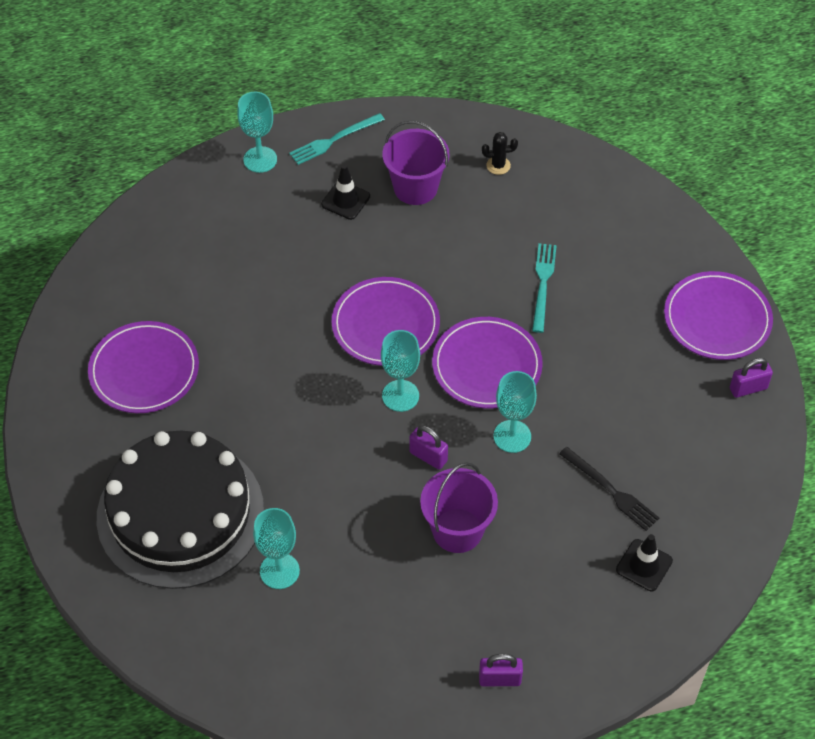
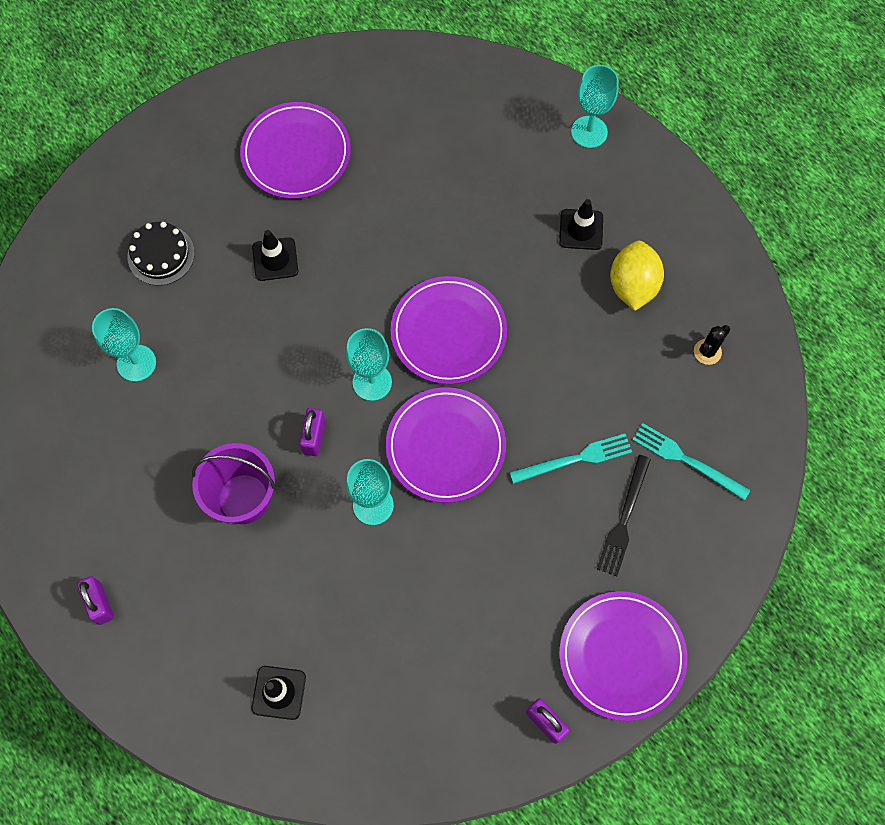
camera: 65 degrees right, 15 degrees up
black cake [97,431,264,589] -> black cake [127,222,195,286], size x0.41
turquoise fork [289,113,385,165] -> turquoise fork moved to [633,423,750,500]
purple bucket [382,121,449,205] -> yellow lemon [610,241,664,311]
black cactus [482,132,518,175] -> black cactus turned 75 degrees clockwise [694,325,730,365]
black fork [559,447,659,531] -> black fork moved to [597,455,651,576]
none -> black traffic cone [252,230,298,281]

